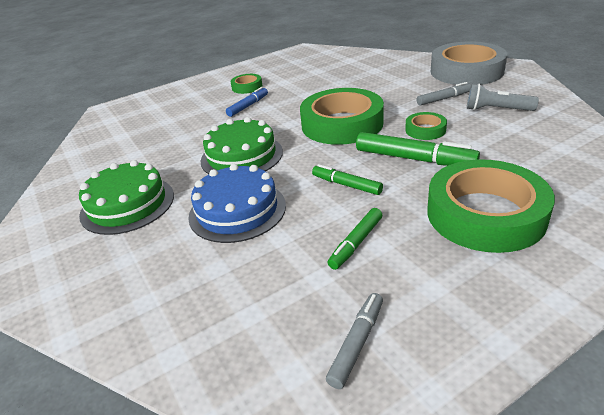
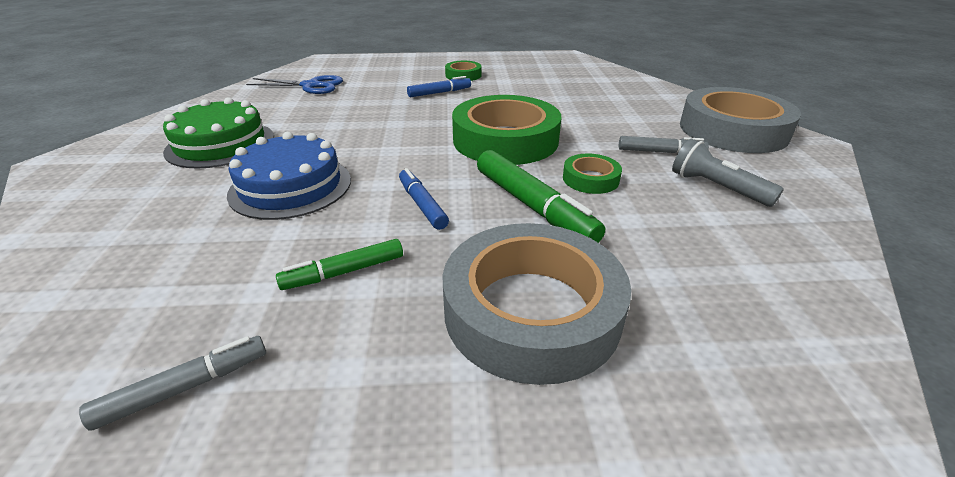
camera: 25 degrees right, 0 degrees up
green cake [200,117,283,174] -> none
green marker [312,164,383,195] -> blue marker [399,168,449,230]
green tape [427,159,555,253] -> grey tape [443,223,631,385]
none -> blue scissors [246,75,343,94]

